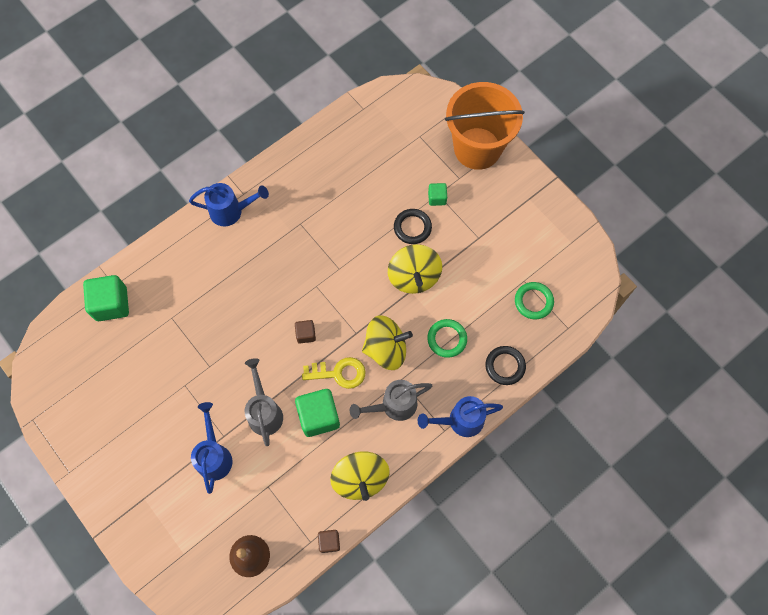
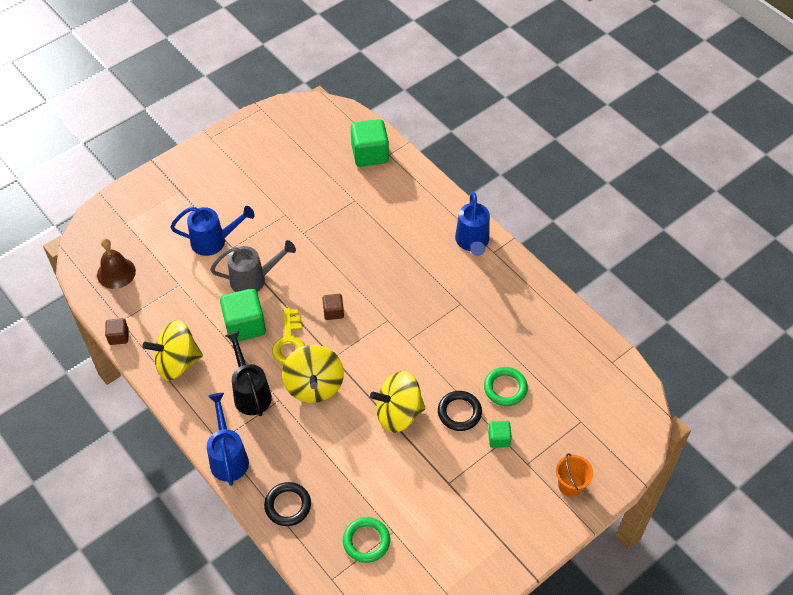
camera: 90 degrees right, 15 degrees down
grey watering can [350,380,433,421] -> black watering can [225,331,272,416]
green ring [427,319,467,358] -> green ring moved to [484,367,528,406]
orange bucket [445,82,525,170] -> orange bucket [556,453,593,497], size x0.41

